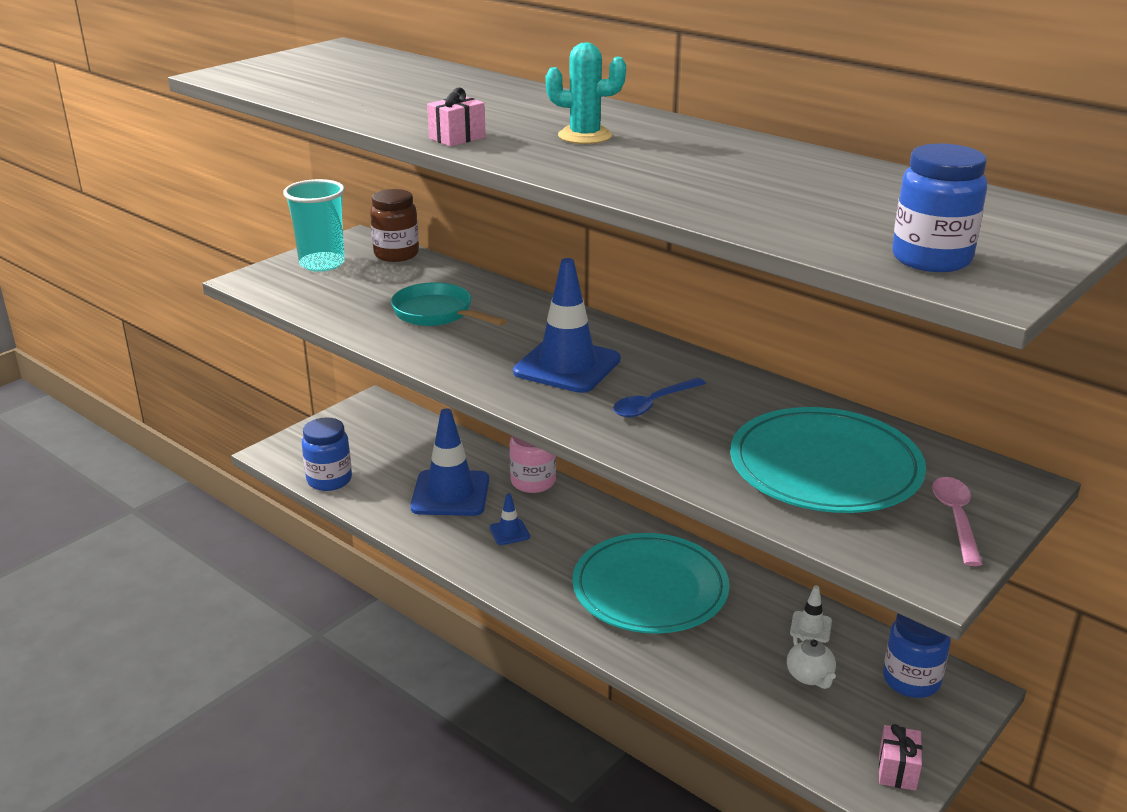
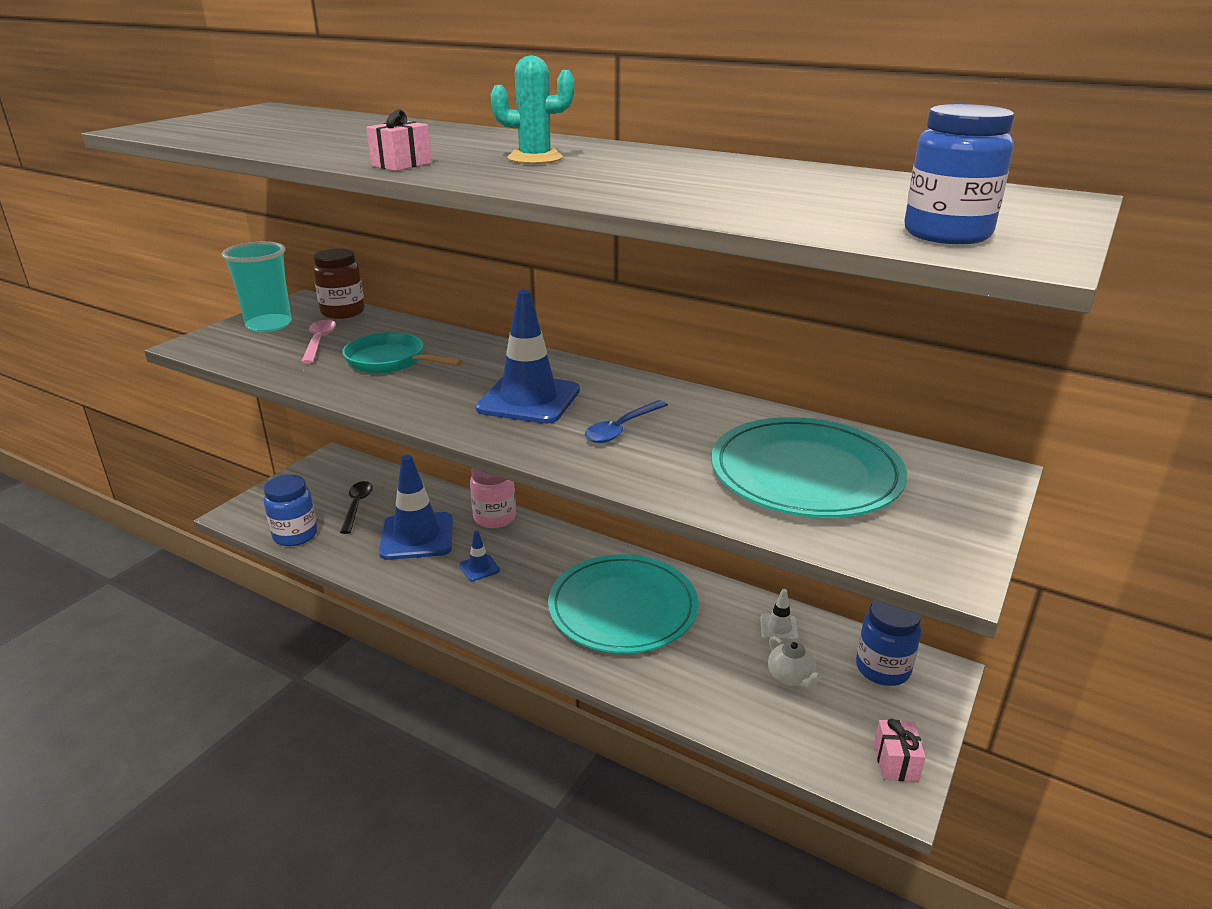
camera: 10 degrees left, 0 degrees up
pink spoon [932,477,982,566] -> pink spoon moved to [301,320,336,364]
none -> black spoon [340,481,373,534]

